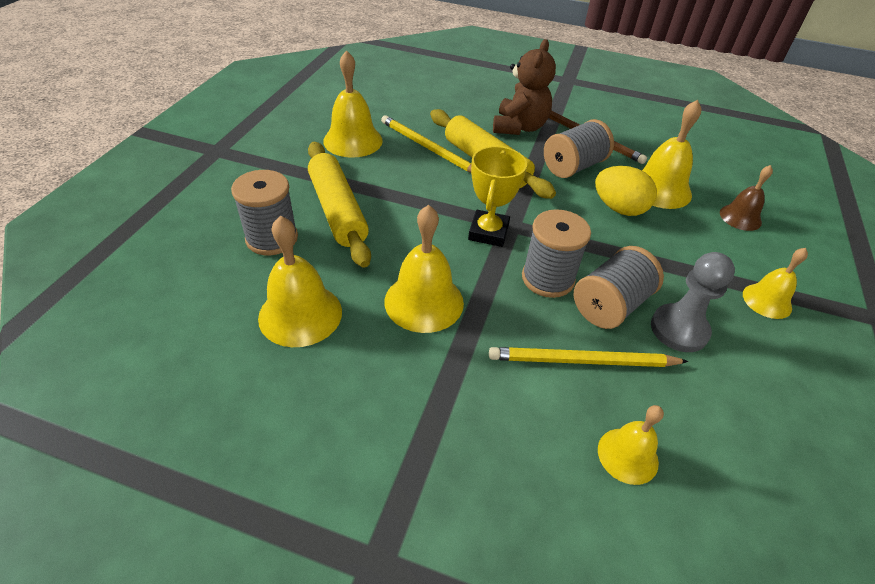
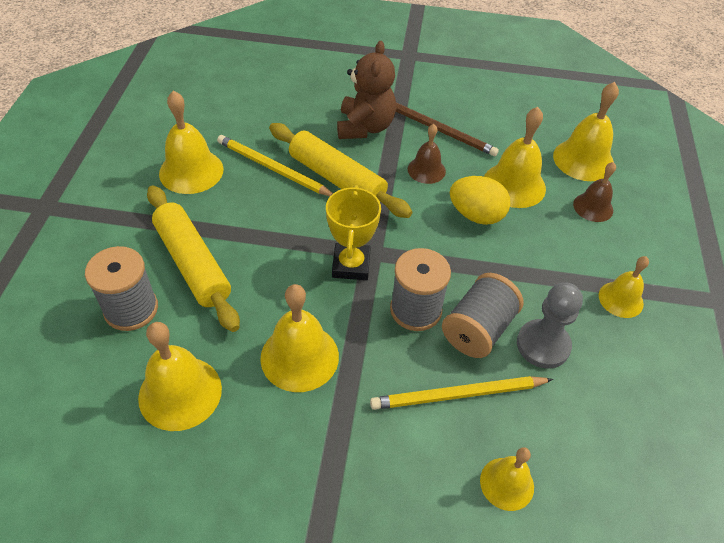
camera: 10 degrees left, 5 degrees up
grey spool [544,119,614,178] -> brown bell [408,124,446,184]
none -> yellow bell [553,82,619,181]

